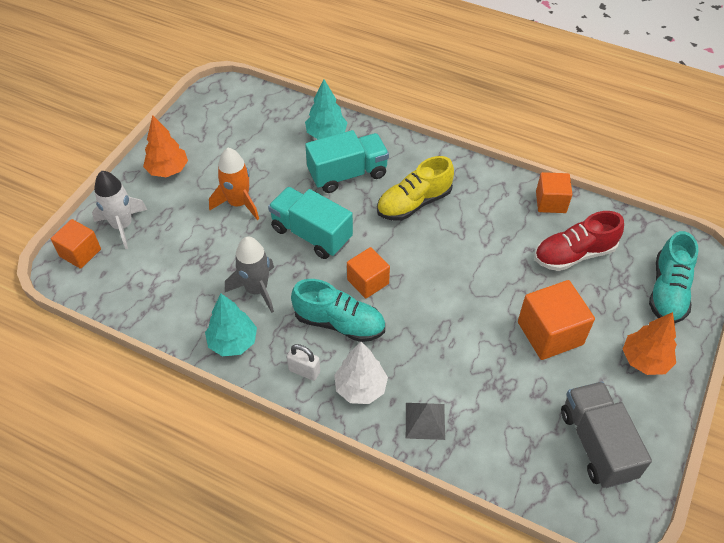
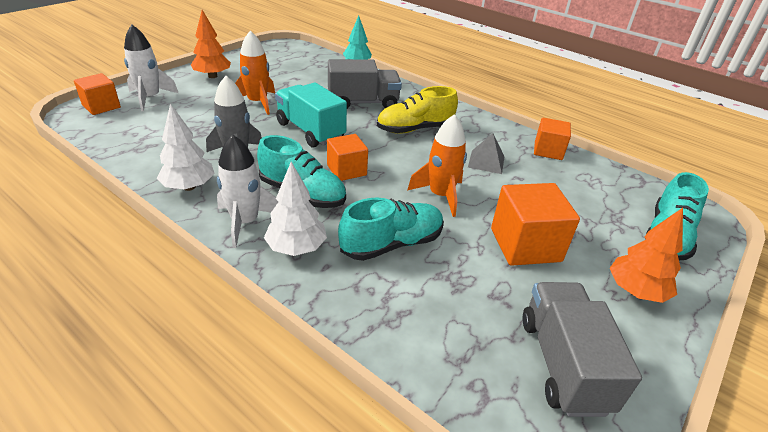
camera: 10 degrees right, 15 degrees down
turquoise tree [205,294,257,357] -> white tree [157,104,215,191]
white padlock [287,344,320,381] -> white rocket [217,134,278,248]
turquoise truck [305,130,389,193] -> grey truck [328,59,402,109]
grey pyramid [406,403,445,440] -> grey pyramid moved to [468,133,504,174]
red shoe [534,211,624,271] -> none
none -> turquoise shoe [338,197,444,261]
none -> orange rocket [408,114,467,217]

